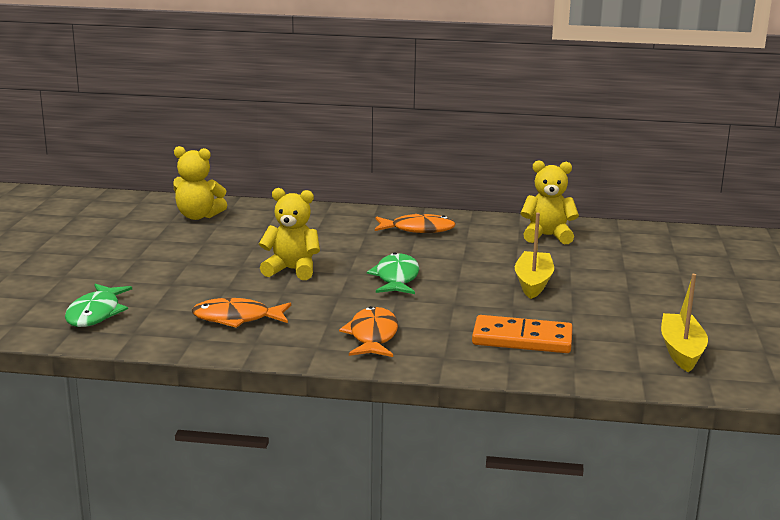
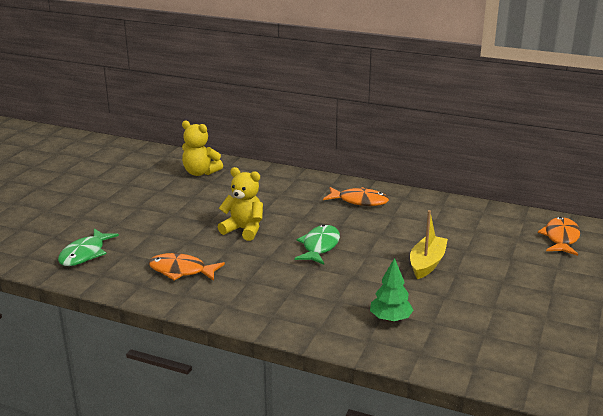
camera: 15 degrees right, 5 degrees up
orange fish [339,306,398,357] -> orange fish moved to [538,217,580,256]
orange domino [472,315,573,353] -> green tree [370,258,414,322]
yellow teddy bear [521,160,579,244] -> none
yellow boat [661,274,708,372] -> none

